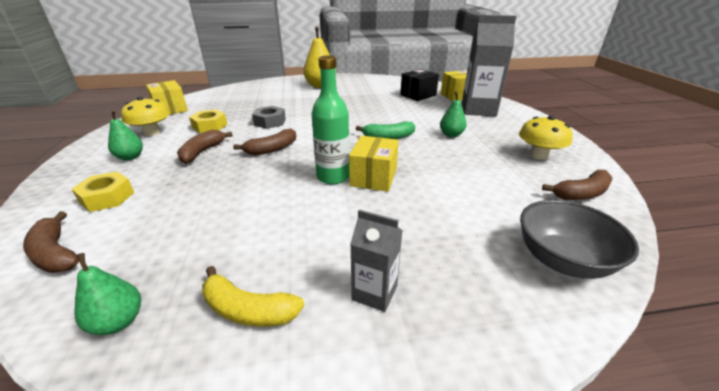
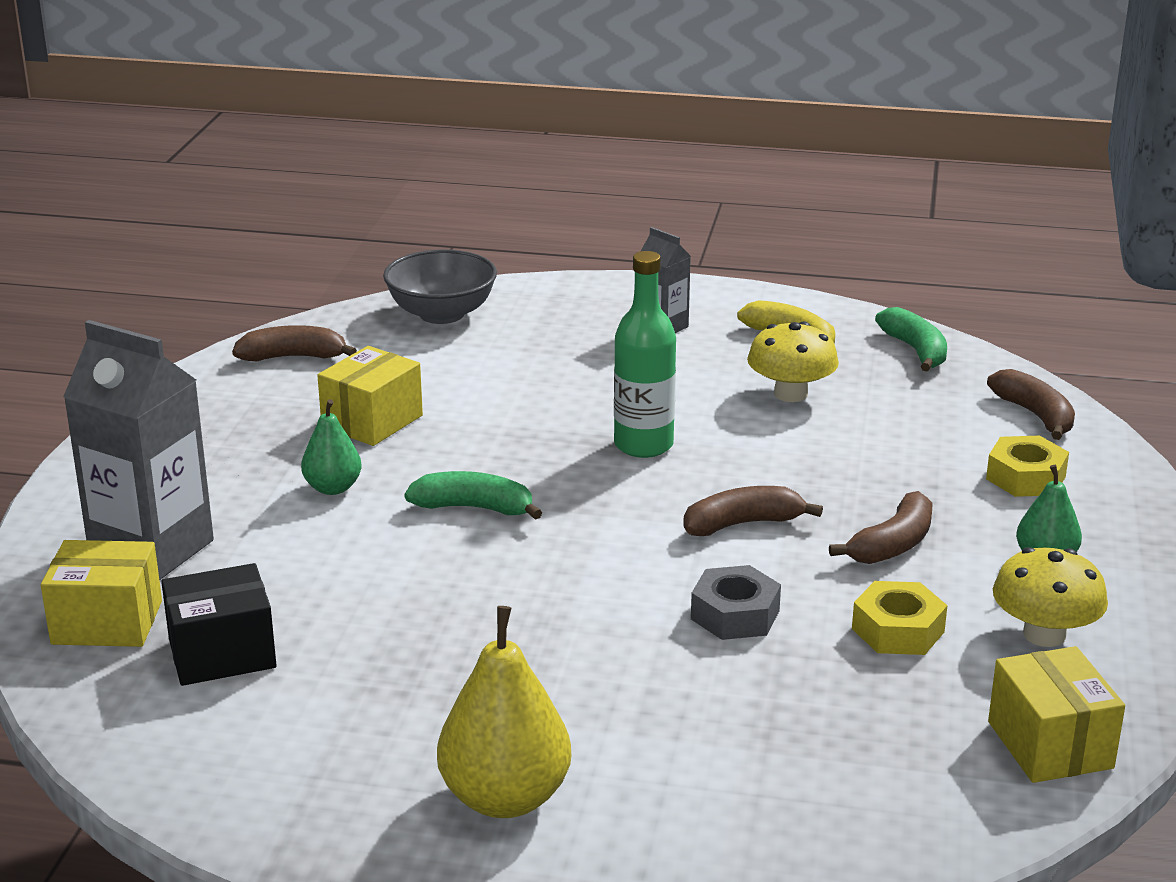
camera: 160 degrees left, 5 degrees down
green pear [74,253,141,335] -> green banana [875,307,947,371]
yellow box [349,136,399,192] -> yellow box moved to [317,346,423,446]
yellow mushroom [519,116,573,160] -> yellow mushroom moved to [747,321,839,402]

